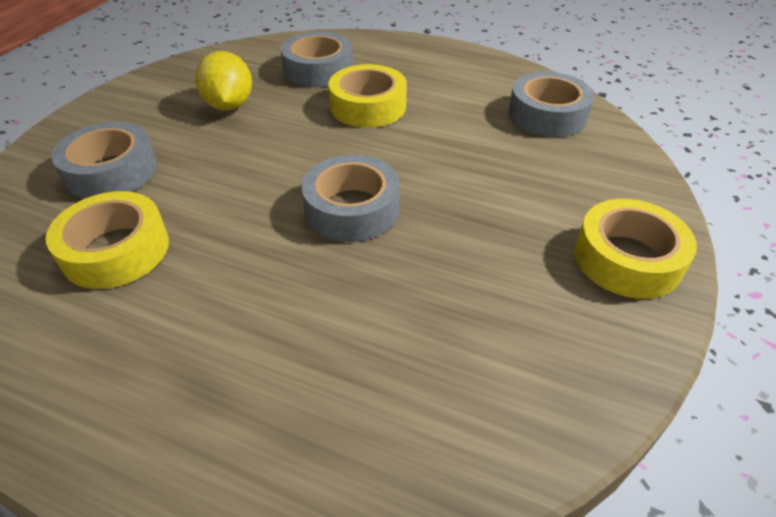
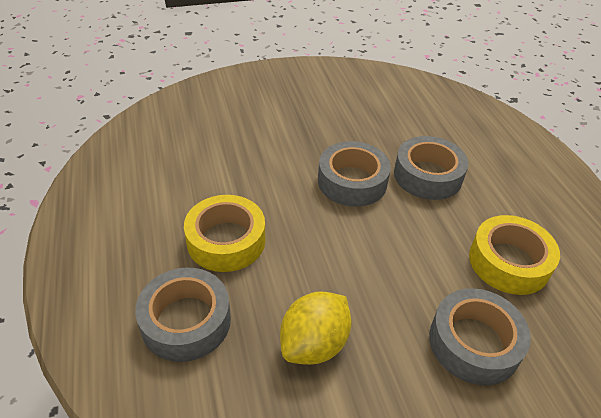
camera: 130 degrees left, 0 degrees up
grey tape [509,72,594,137] -> grey tape moved to [394,136,468,200]
yellow tape [575,199,697,299] -> none

